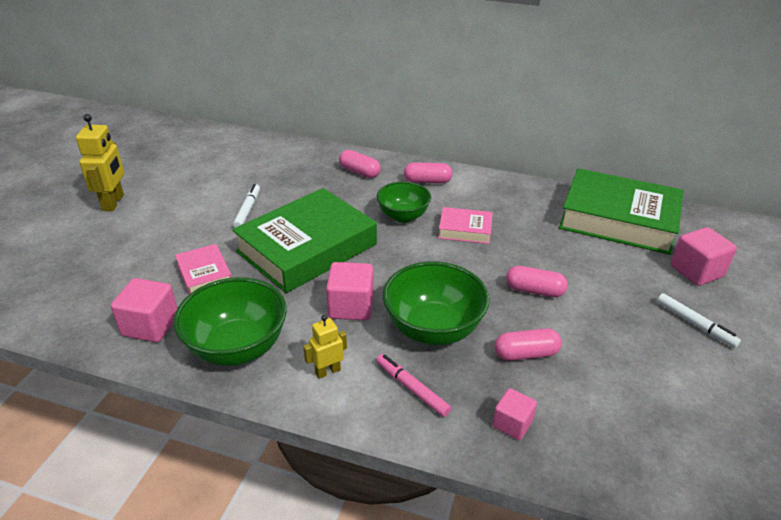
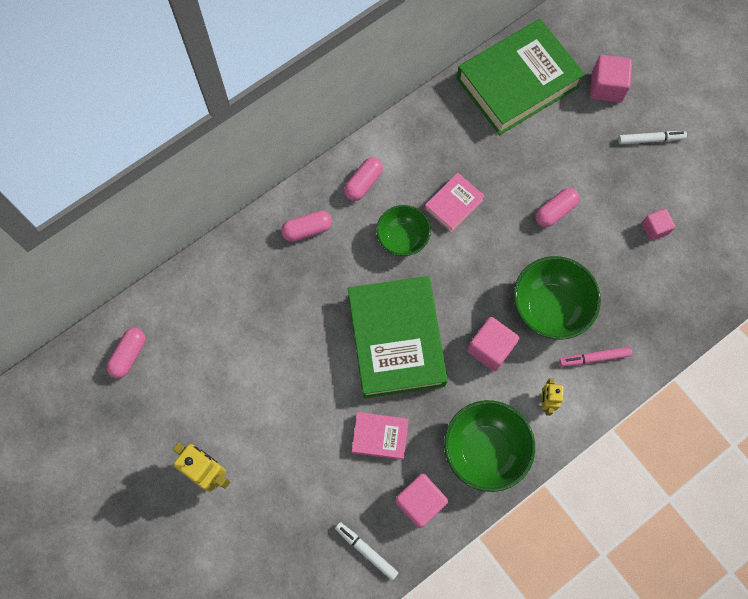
camera: 55 degrees left, 35 degrees up
white marker [233,184,260,228] -> white marker moved to [335,522,398,580]
pink cube [492,388,537,440] -> pink cube moved to [642,209,675,241]
pink capsule [495,329,562,361] -> pink capsule moved to [106,328,146,378]

